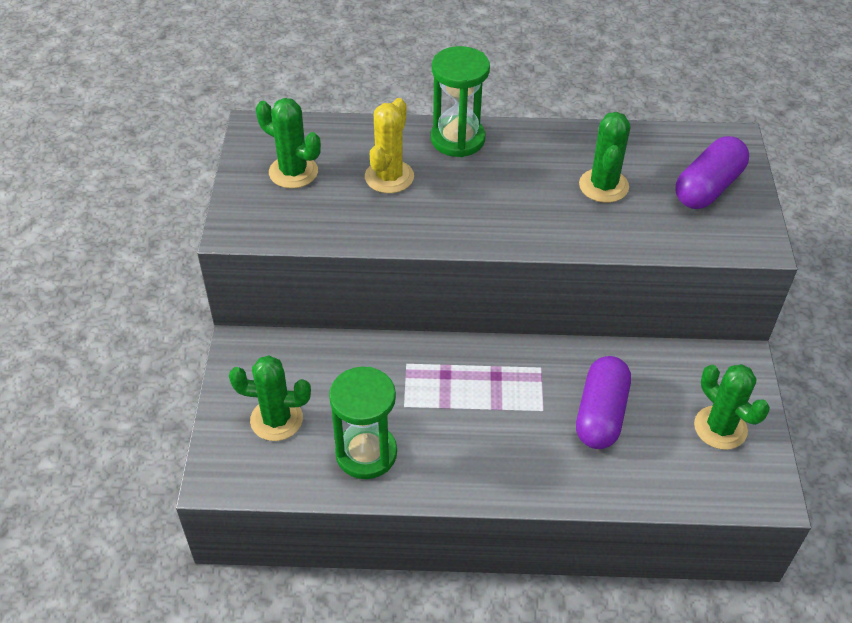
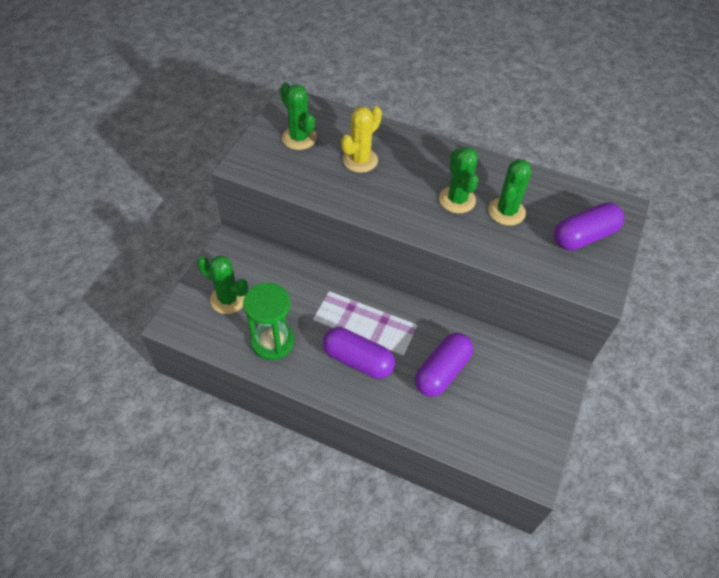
camera: 20 degrees right, 5 degrees up
green hourglass [431,46,490,157] -> none
green cactus [694,364,770,450] -> green cactus moved to [439,147,478,213]
none -> purple capsule [323,327,395,379]

